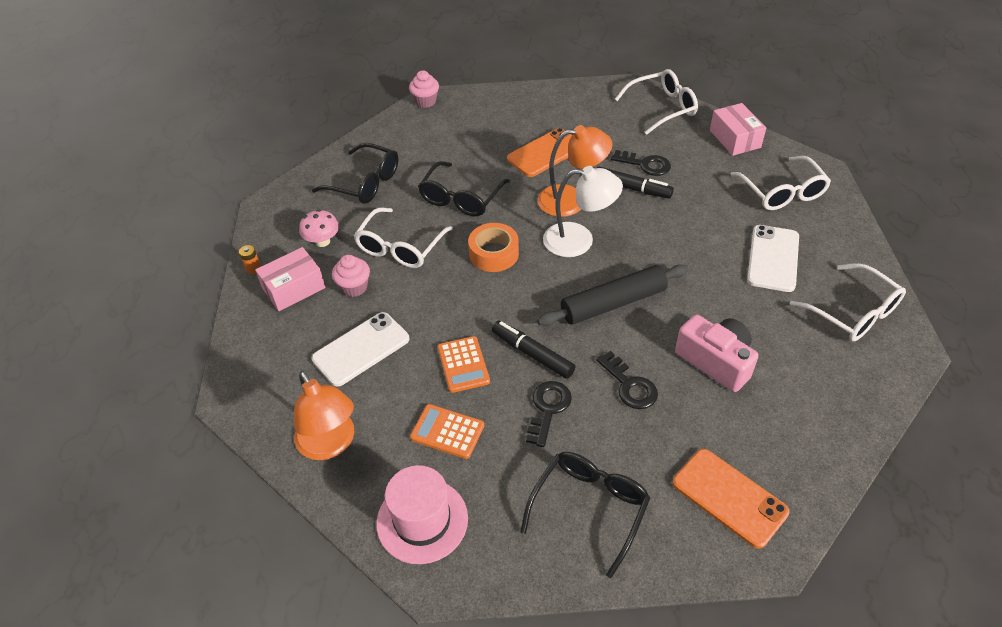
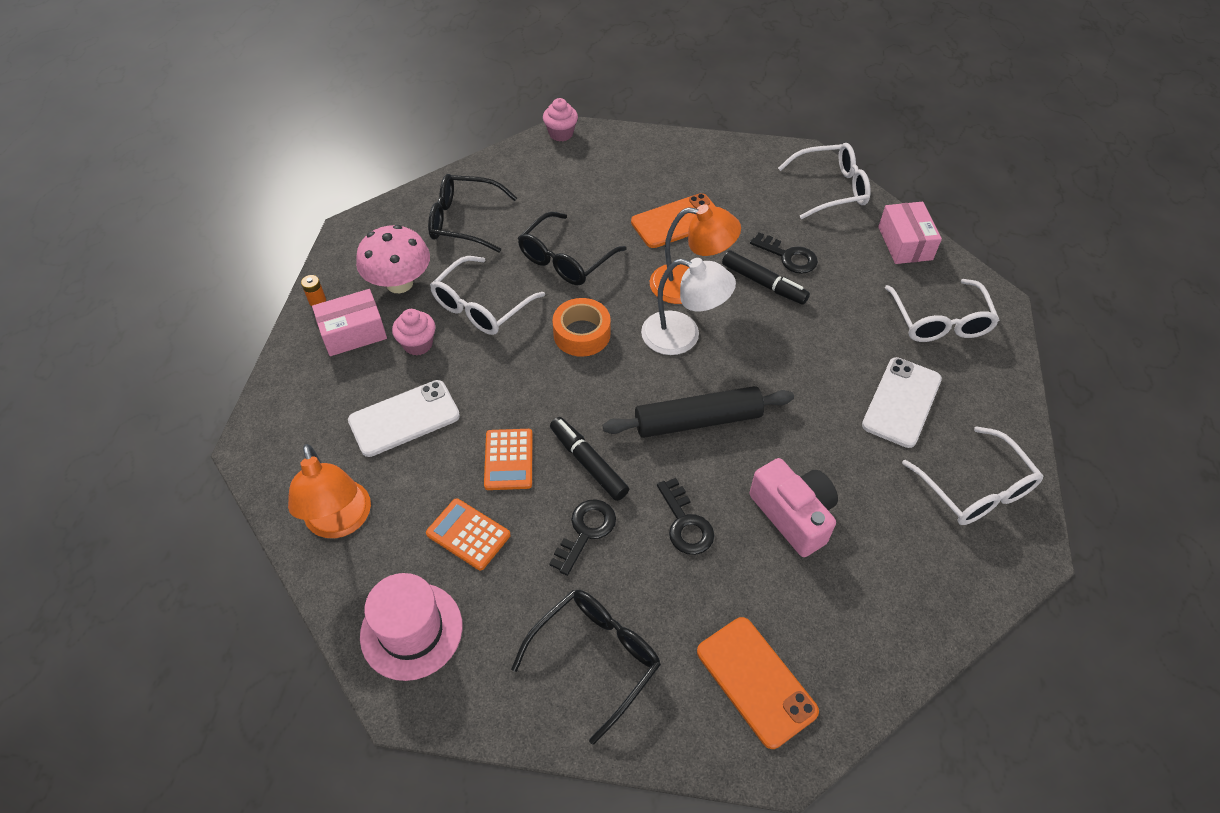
camera: 10 degrees right, 5 degrees up
pink mushroom [299,209,339,247] -> pink mushroom [356,225,430,293], size x1.62
black glasses [312,143,399,204] -> black glasses turned 150 degrees clockwise [428,174,517,253]

